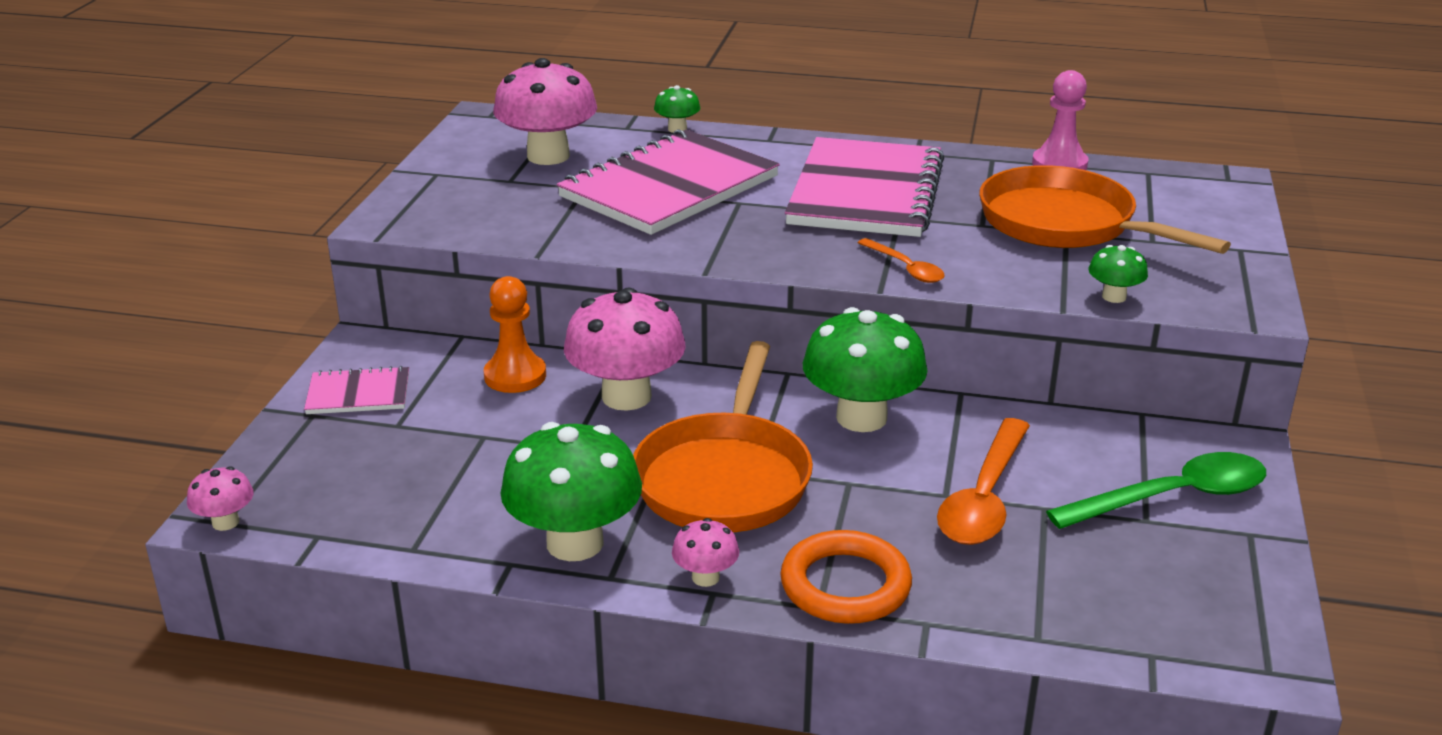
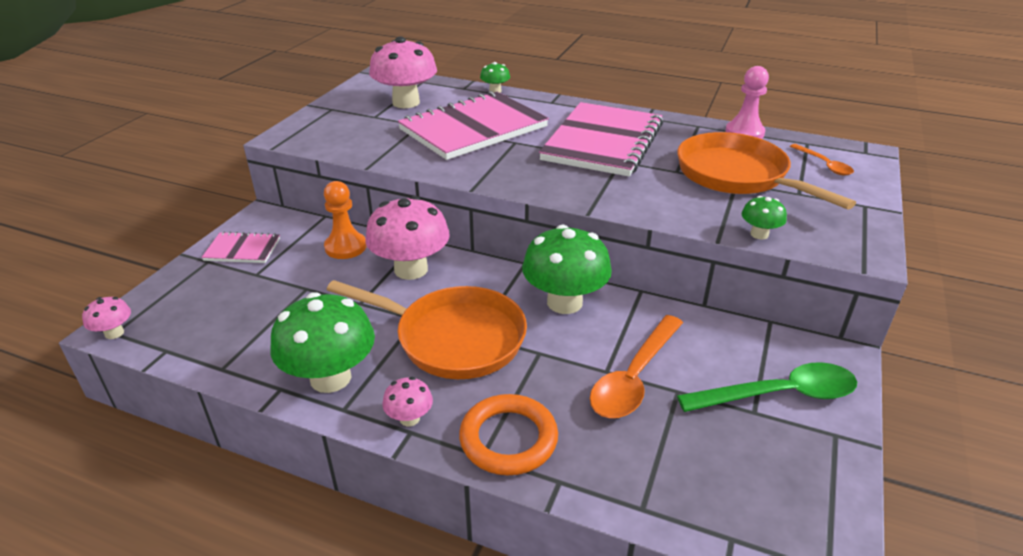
camera: 10 degrees right, 5 degrees up
orange pan [633,341,813,532] -> orange pan turned 90 degrees counterclockwise [327,280,527,379]
orange spoon [858,238,945,283] -> orange spoon moved to [790,144,854,175]

